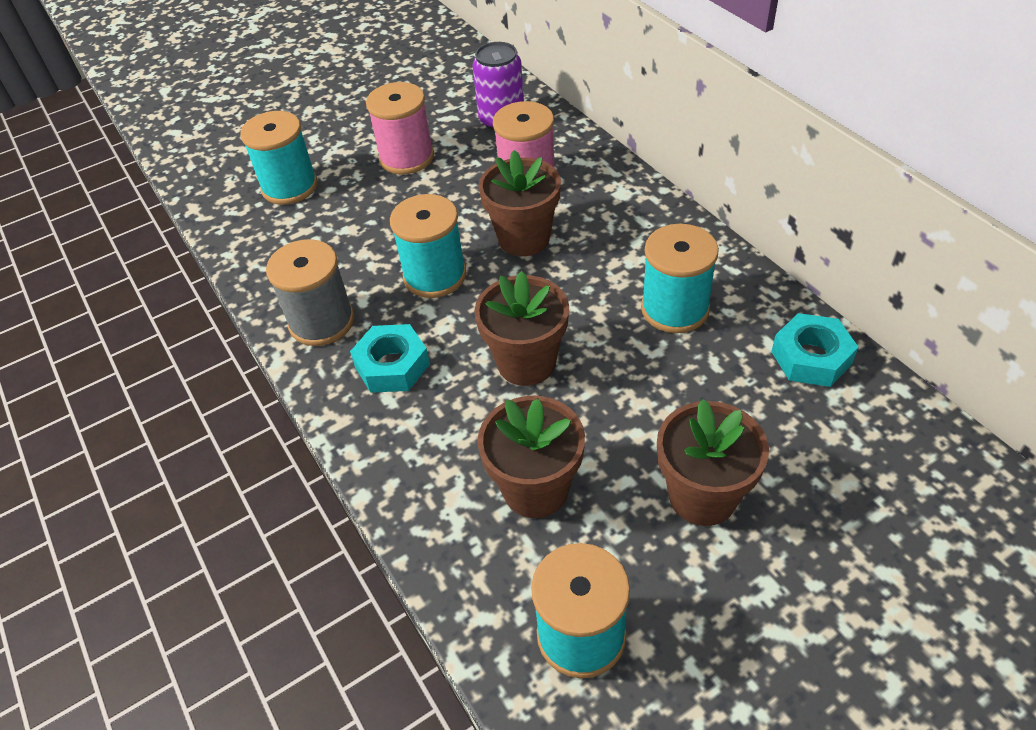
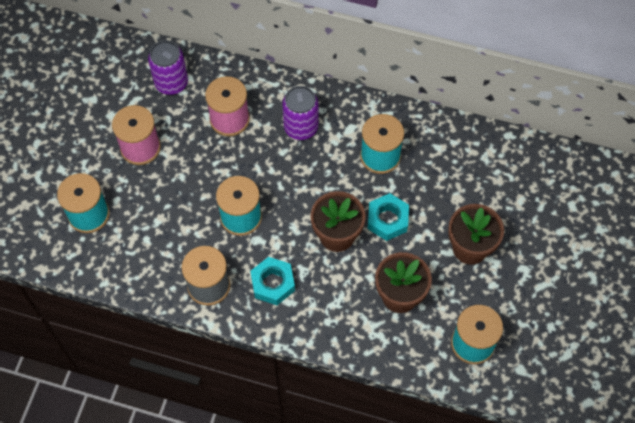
camera: 45 degrees left, 15 degrees up
brown flower pot [478,150,561,256] -> none
turquoise nut [771,313,858,387] -> turquoise nut moved to [367,193,409,241]
none -> purple can [282,86,319,140]

